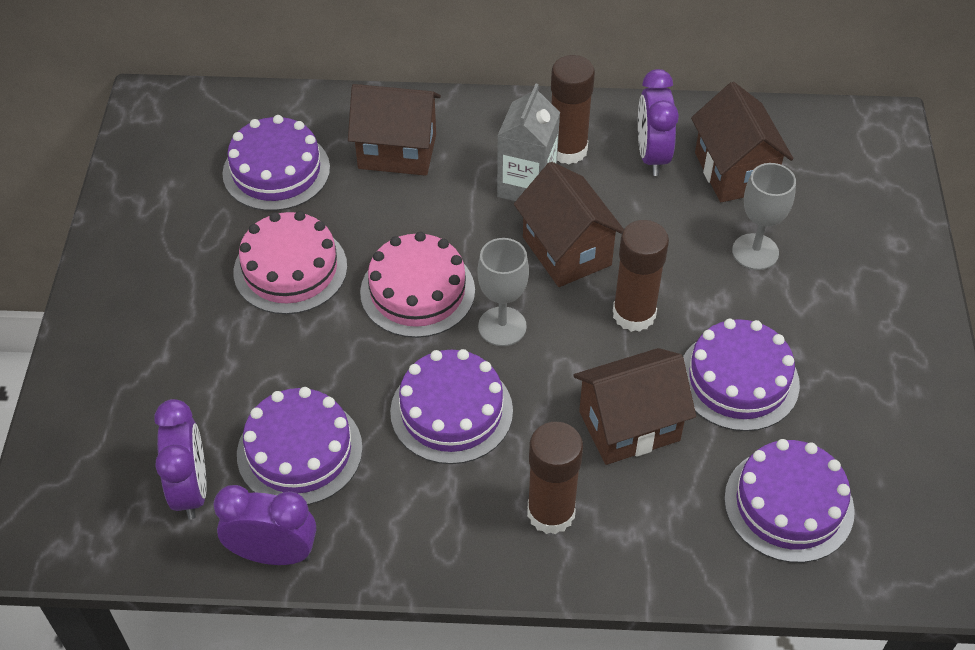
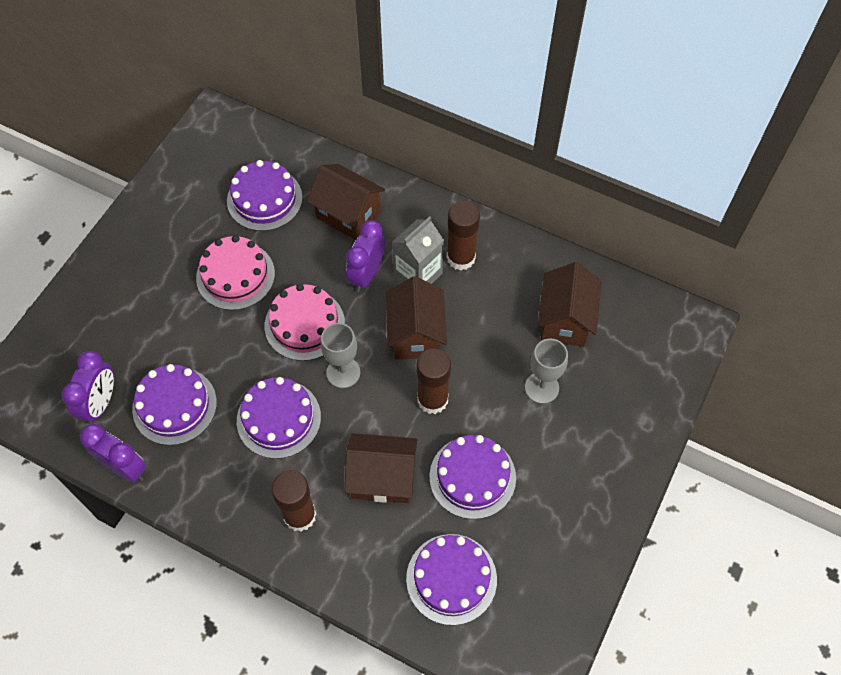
camera: 25 degrees right, 10 degrees up
purple clock [638,69,679,176] -> purple clock moved to [346,220,385,292]

